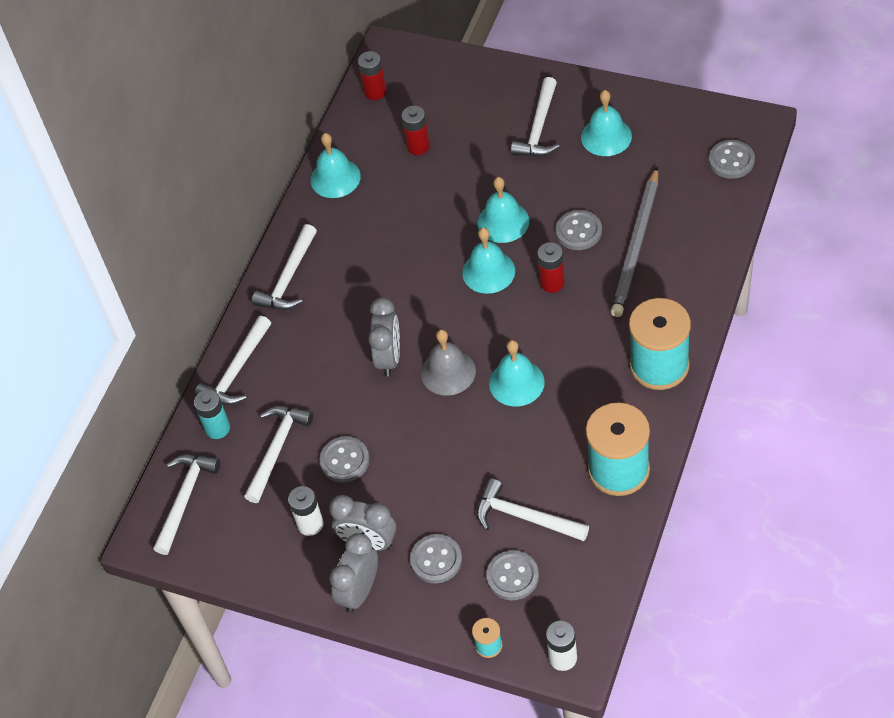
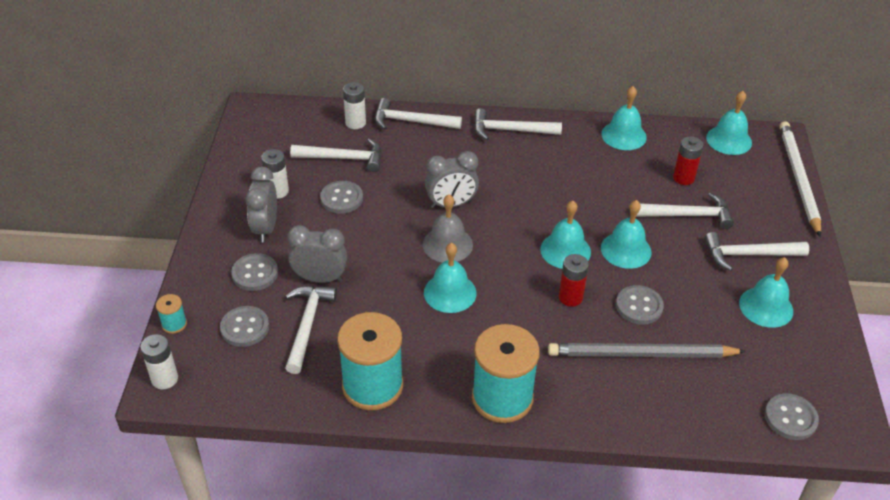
camera: 65 degrees right, 10 degrees down
white hammer [153,455,220,555] -> white hammer moved to [636,193,734,229]
turquoise battery [194,390,230,439] -> white battery [343,82,366,129]
grey clock [329,533,378,613] -> grey clock moved to [287,225,347,283]
red battery [358,51,387,100] -> turquoise bell [706,91,752,155]
none -> white pencil [779,121,821,237]

